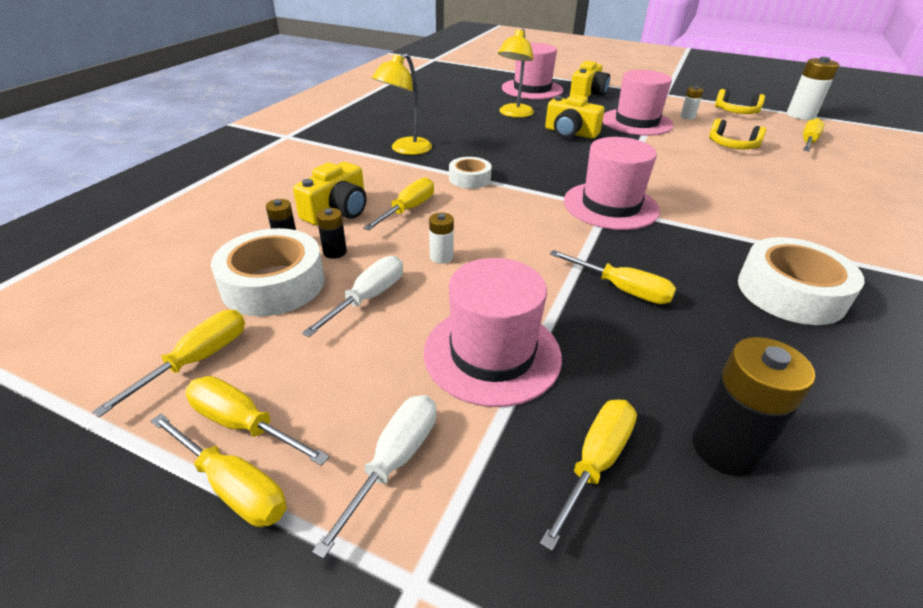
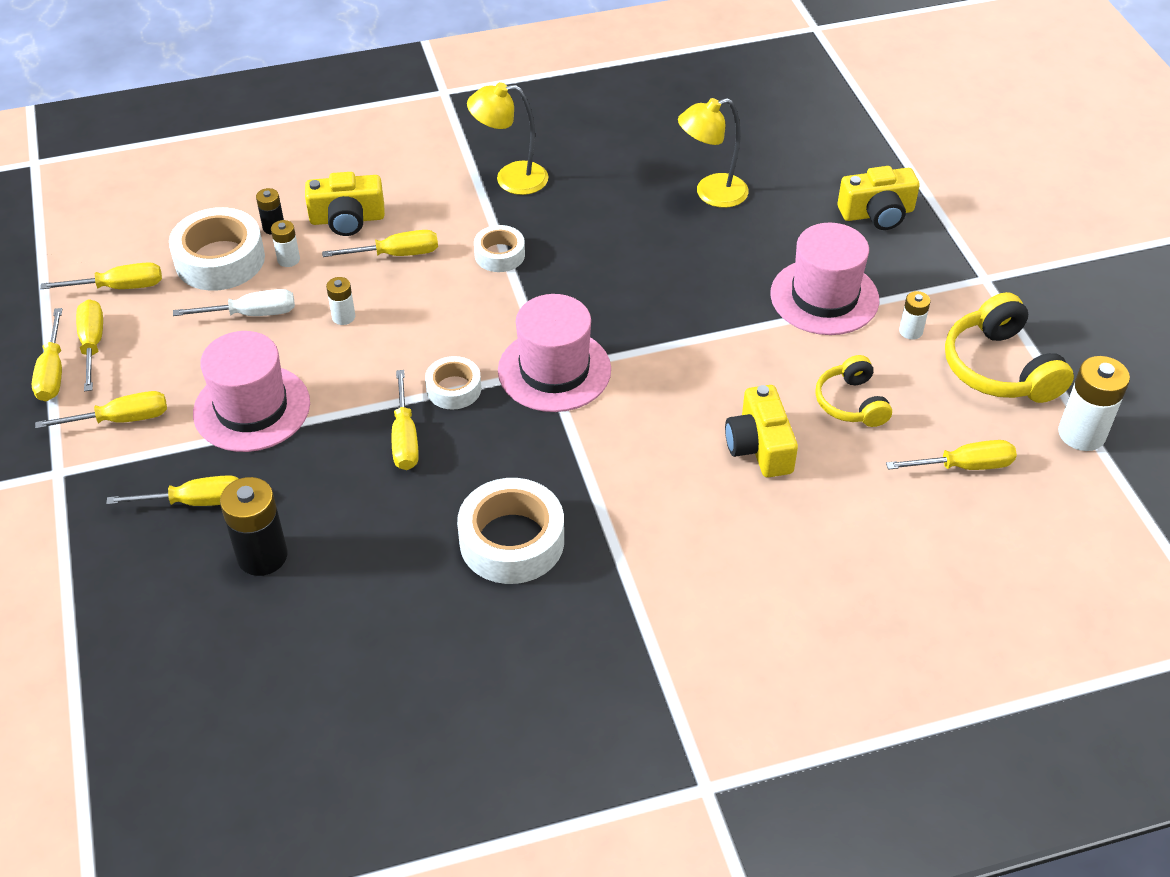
camera: 50 degrees right, 10 degrees up
white screwdriver [312,395,436,559] -> yellow screwdriver [35,391,167,429]
black battery [316,208,347,259] -> white battery [271,220,300,267]
pink hat [502,43,563,99] -> none
yellow camera [545,95,605,139] -> yellow camera moved to [725,385,798,478]
yellow headphones [715,89,765,114] -> yellow headphones [945,292,1074,403], size x1.60
none -> white tape [425,356,481,410]

